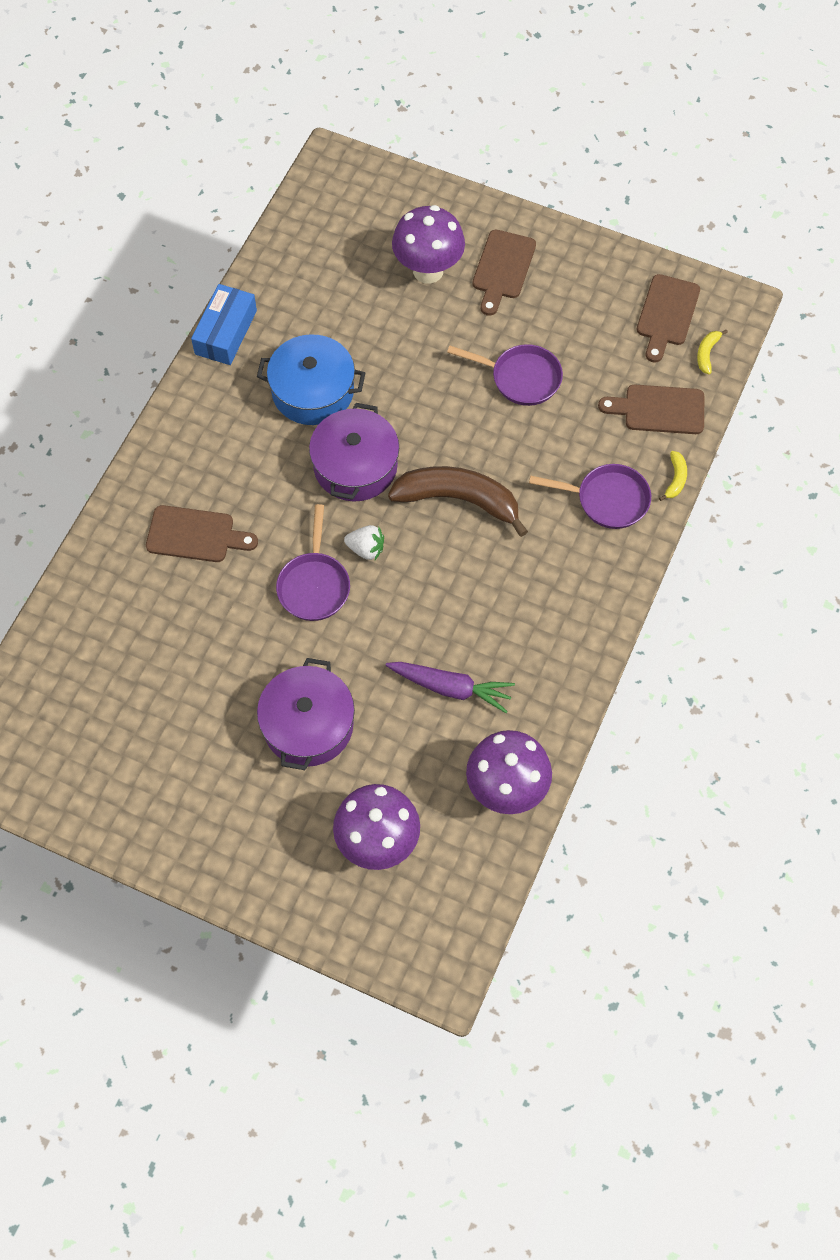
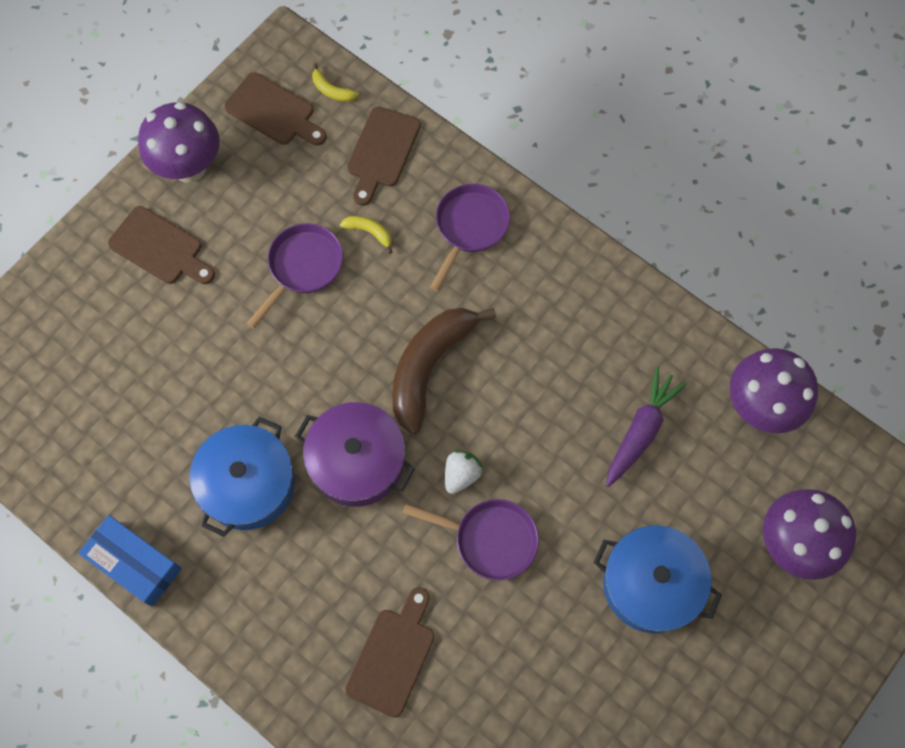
camera: 75 degrees left, 5 degrees up
purple pot [257,658,355,770] -> blue pot [593,525,722,633]
purple mushroom [392,205,465,284] -> purple mushroom moved to [138,102,220,183]
yellow banana [659,451,687,501] -> yellow banana moved to [340,216,392,254]

